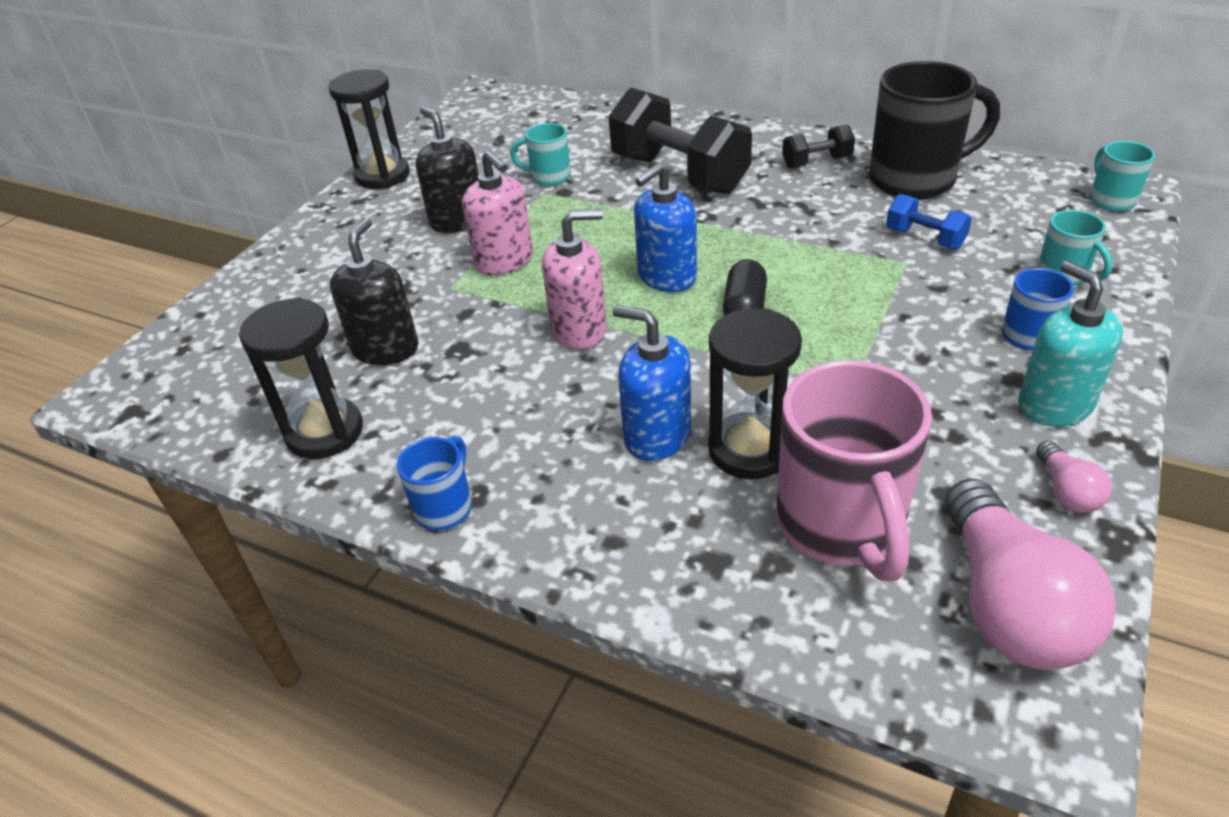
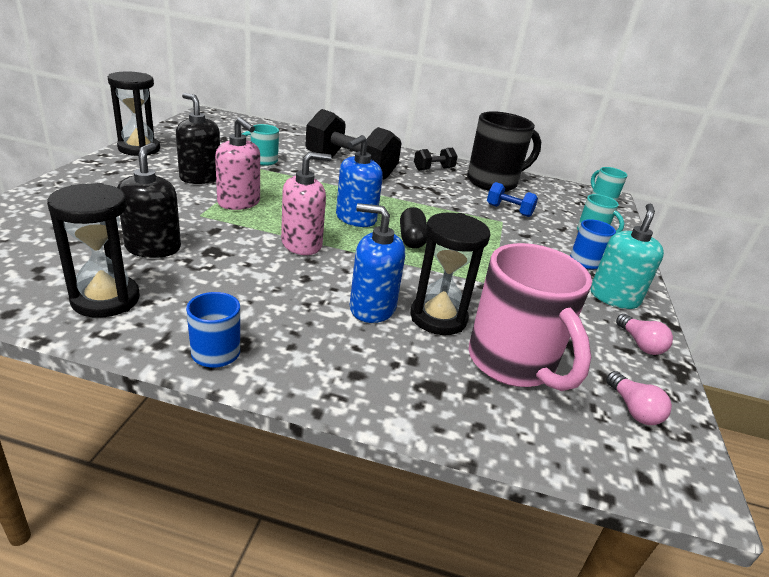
camera: 20 degrees left, 10 degrees down
pink light bulb [945,479,1116,670] -> pink light bulb [606,371,672,425], size x0.46
turquoise soap dispenser [1018,261,1123,427] -> turquoise soap dispenser turned 60 degrees clockwise [591,204,664,309]

